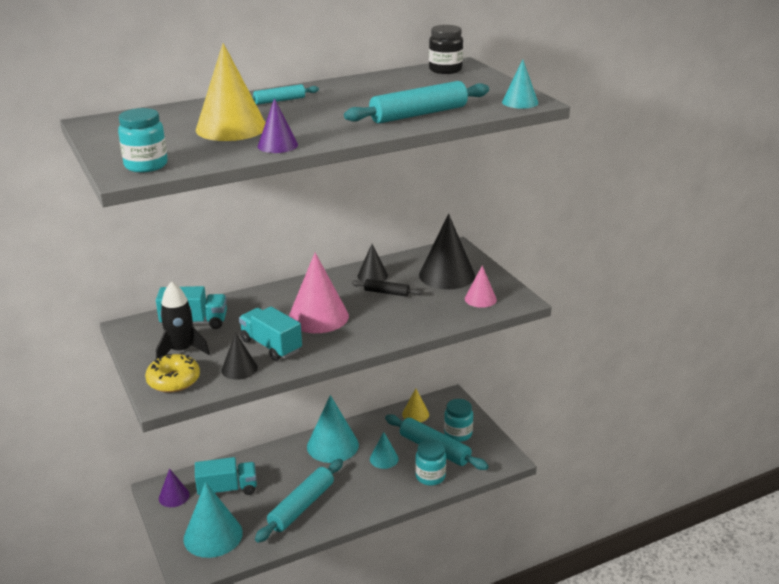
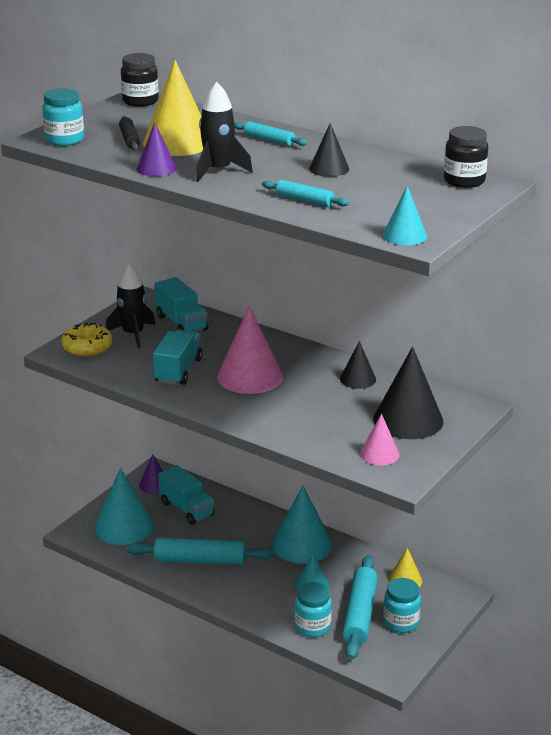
camera: 60 degrees right, 0 degrees up
black cone [221,332,258,380] -> black cone moved to [309,123,349,177]
turquoise rolling pin [344,81,489,124] -> turquoise rolling pin [262,180,349,207], size x0.53
black rolling pin [352,279,423,297] -> black rolling pin moved to [119,116,140,151]
none -> black jar [121,53,159,107]
none -> black rocket [196,82,253,182]

